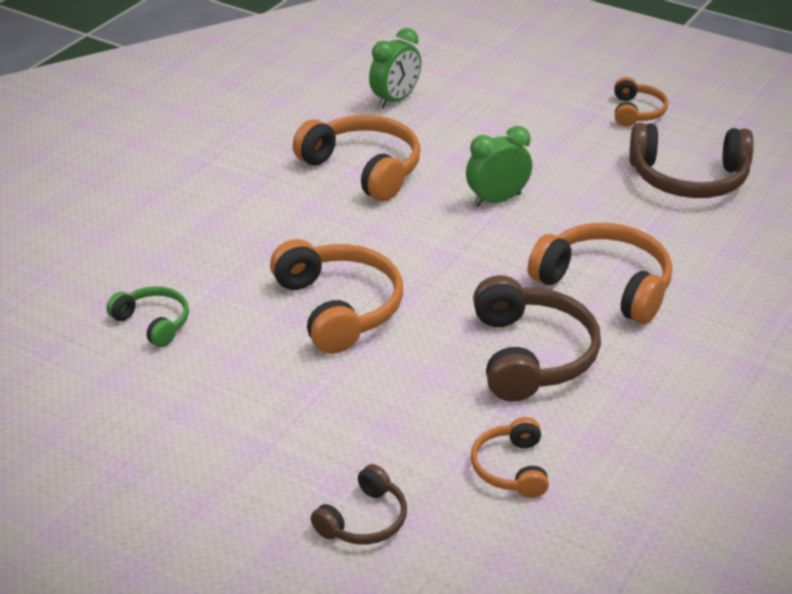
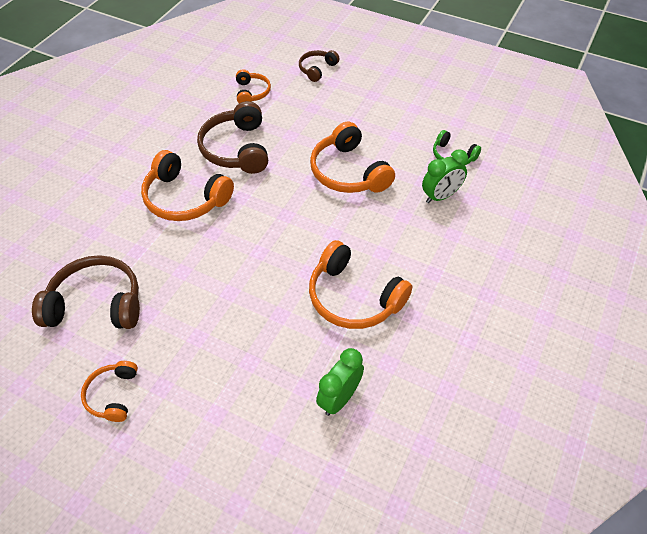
camera: 175 degrees right, 15 degrees up
green clock [466,126,532,207] -> green clock moved to [422,150,468,203]

